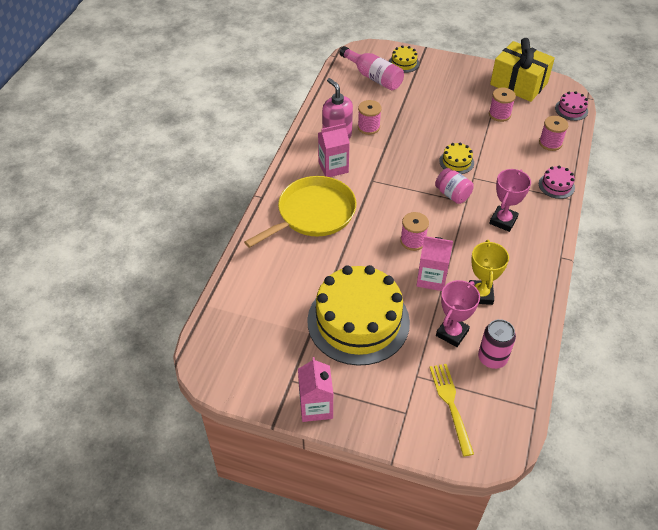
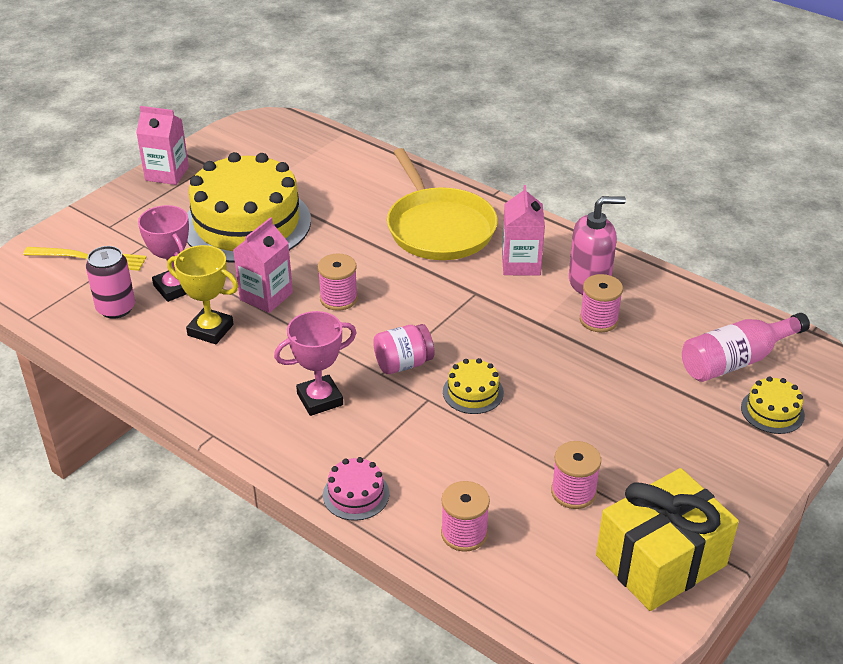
camera: 110 degrees right, 10 degrees down
pink trophy [489,169,531,232] -> pink trophy turned 75 degrees counterclockwise [274,311,356,416]
pink cake [555,91,588,121] -> none

